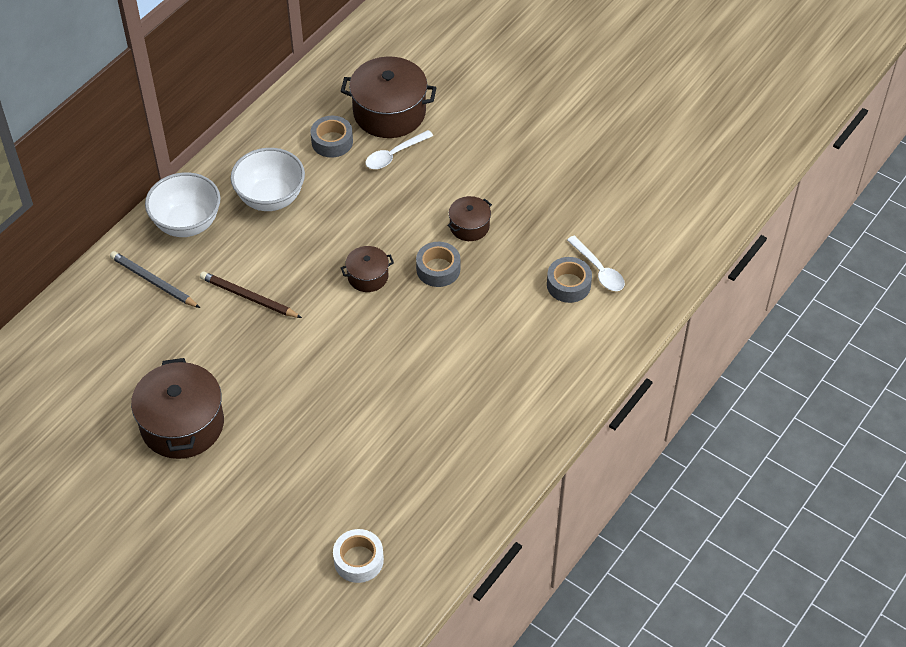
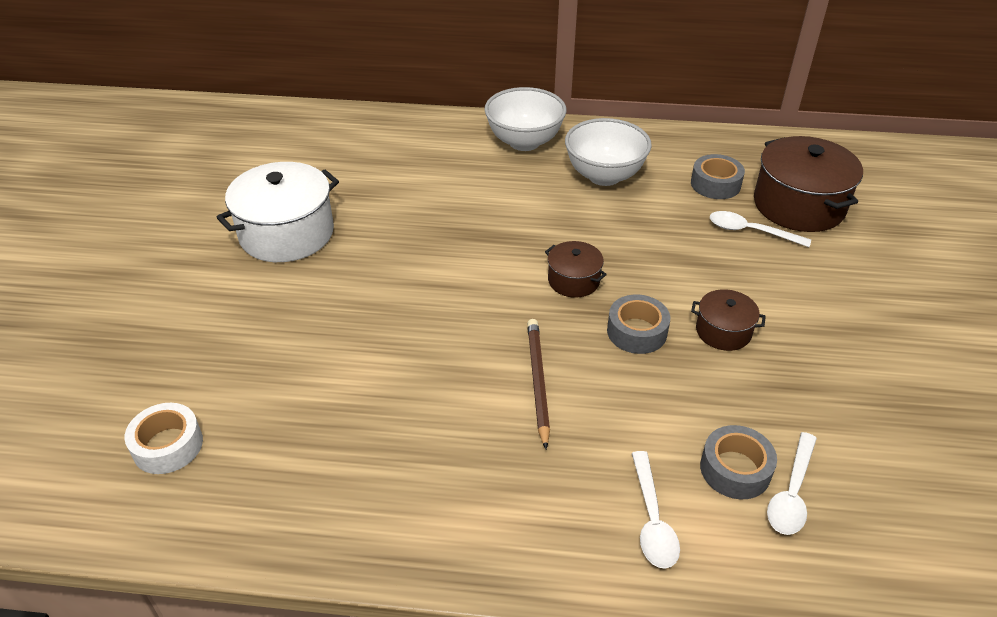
camera: 60 degrees right, 10 degrees down
grey pencil [110,251,200,308] -> none
brown pot [131,358,224,459] -> white pot [216,162,339,262]
brown pencil [200,271,302,318] -> brown pencil moved to [527,319,550,449]
none -> white spoon [632,451,680,568]

